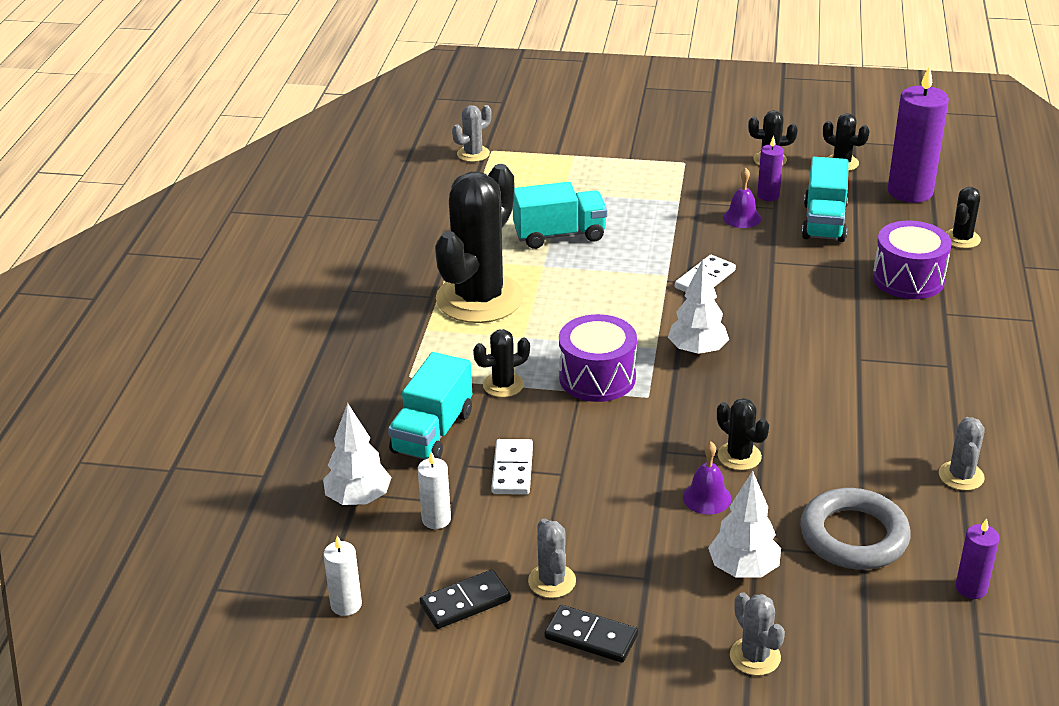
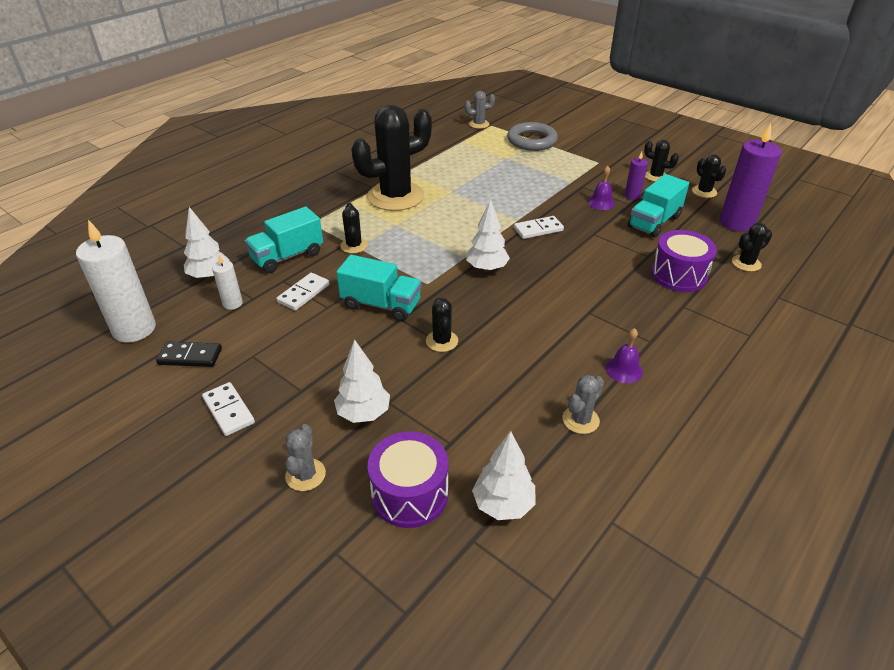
camera: 30 degrees right, 5 degrees up
white candle [323,536,362,616] -> white candle [76,220,156,343], size x2.03
black cactus [473,329,530,397] -> black cactus turned 75 degrees clockwise [340,203,368,253]
turquoise truck [513,182,608,249] -> turquoise truck moved to [336,255,422,321]
grey cactus [528,518,576,598] -> none
black domino [545,605,638,663] -> white domino [202,382,255,436]
purple drum [559,314,637,402] -> purple drum moved to [368,431,448,528]
purple bell [683,442,731,515] -> purple bell moved to [605,328,643,383]
grey ring [800,488,911,570] -> grey ring moved to [507,122,558,151]
purple candle [956,518,999,599] -> white tree [472,431,536,520]

